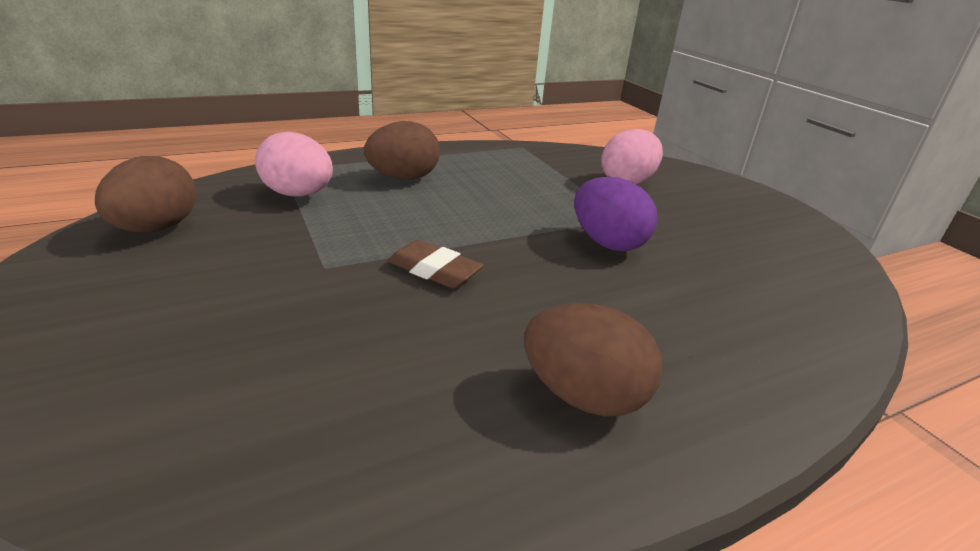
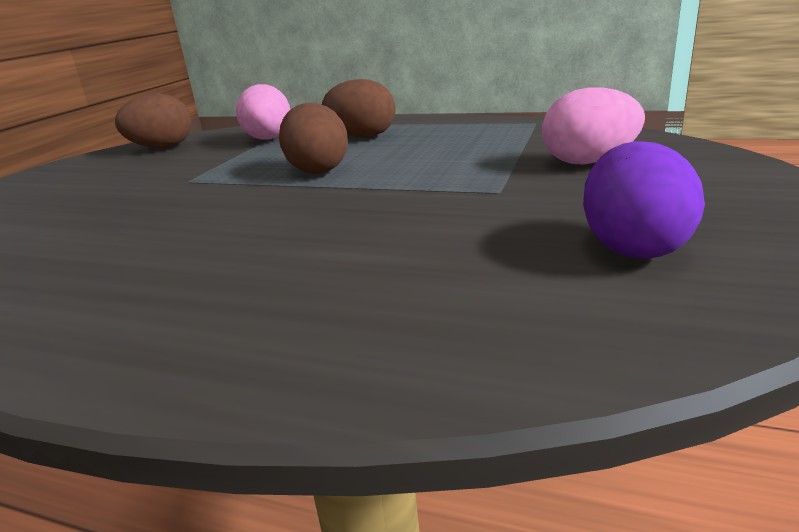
camera: 50 degrees right, 5 degrees down
brown eraser [388,240,484,289] -> none
brown egg [524,303,663,417] -> brown egg moved to [279,103,348,174]
purple egg [575,177,658,251] -> purple egg moved to [583,141,705,259]

